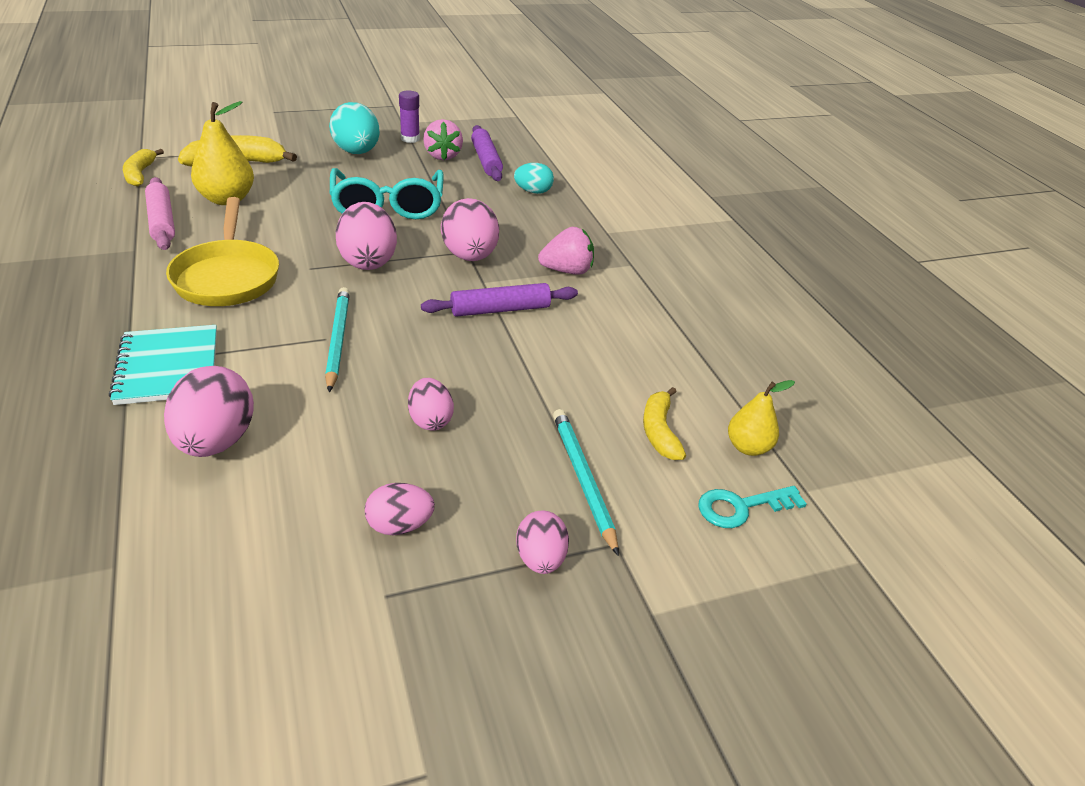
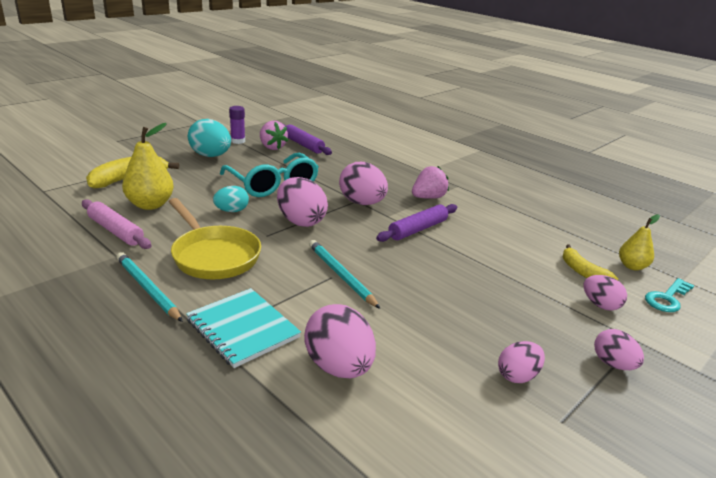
camera: 25 degrees left, 10 degrees down
yellow banana [123,149,164,186] -> none
pink egg [408,378,454,431] -> pink egg moved to [584,275,627,311]
turquoise egg [514,163,554,194] -> turquoise egg moved to [213,186,249,212]
turquoise pencil [553,409,619,556] -> turquoise pencil moved to [116,252,183,322]

